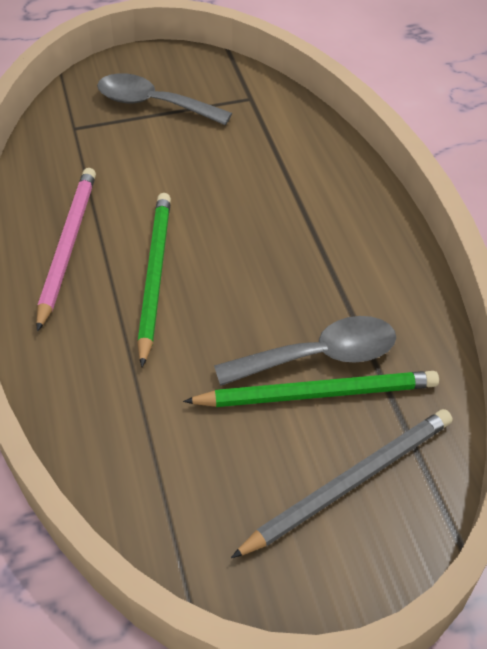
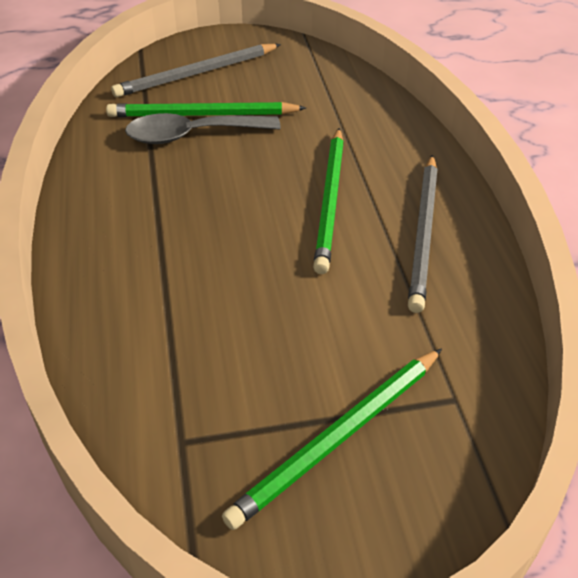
camera: 175 degrees left, 5 degrees down
pink pencil [36,168,96,332] -> grey pencil [408,155,438,313]
grey spoon [97,73,232,125] -> green pencil [222,348,442,530]

